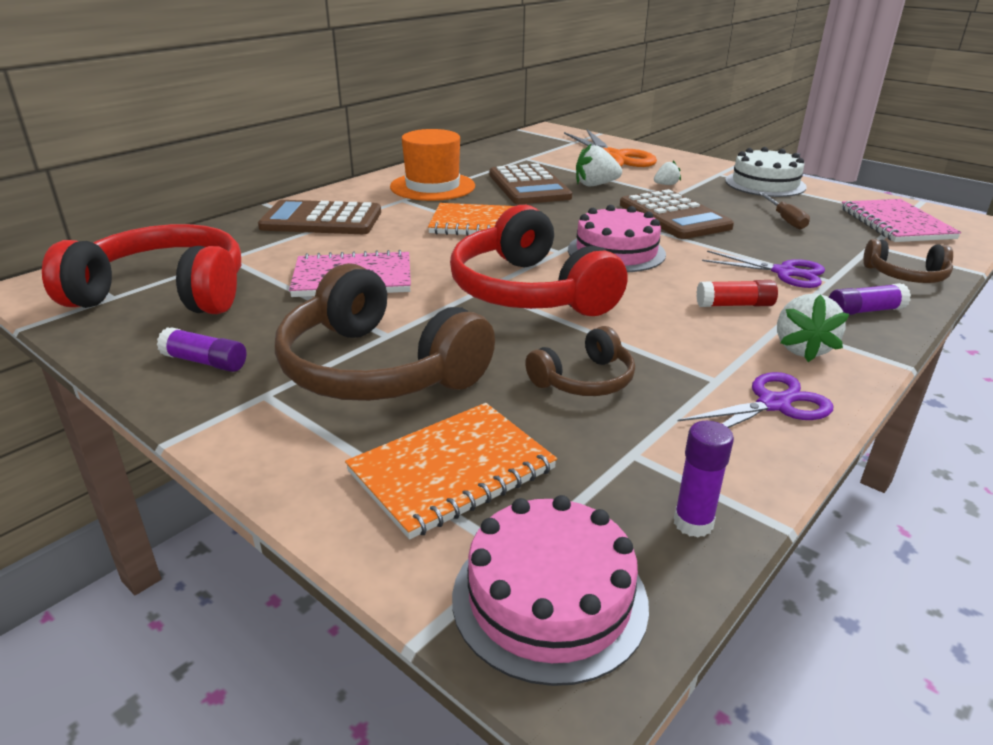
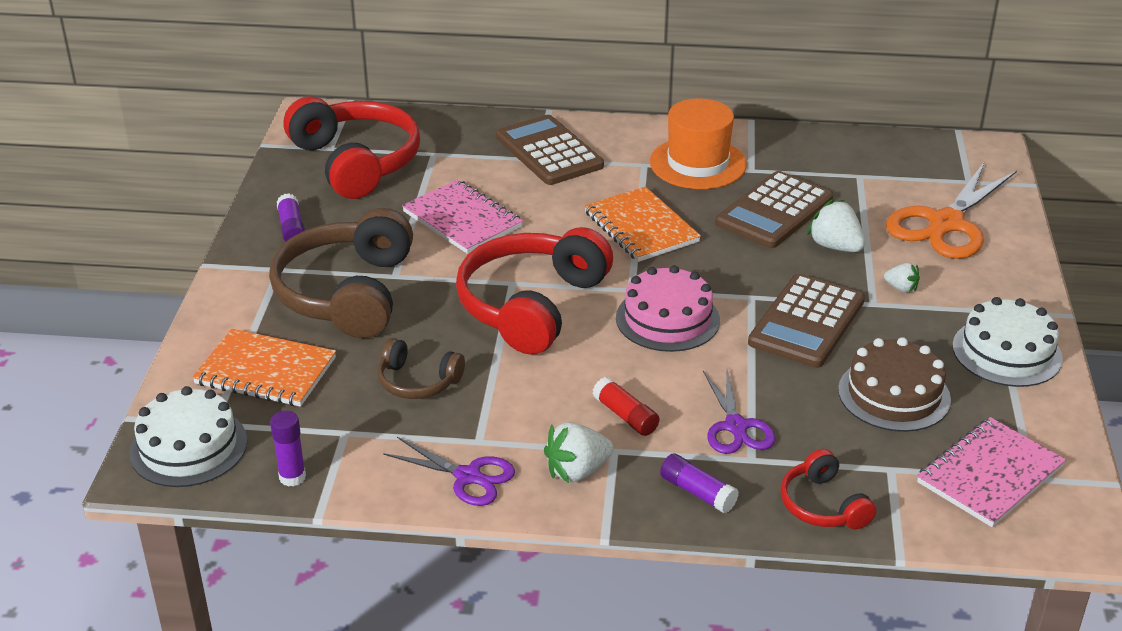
camera: 55 degrees right, 5 degrees up
pink cake [452,495,649,686] -> white cake [129,386,247,487]
brown screwdriver [759,192,810,229] -> brown cake [838,337,951,432]
brown headphones [863,239,953,283] -> red headphones [780,449,876,529]

